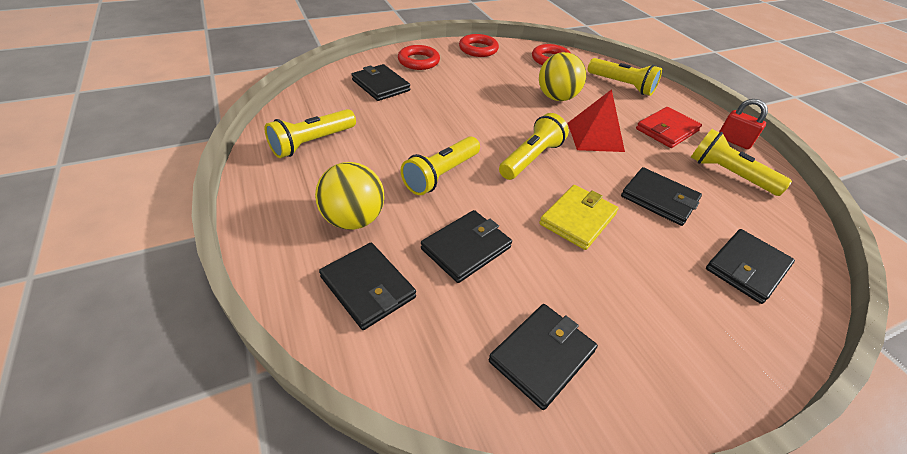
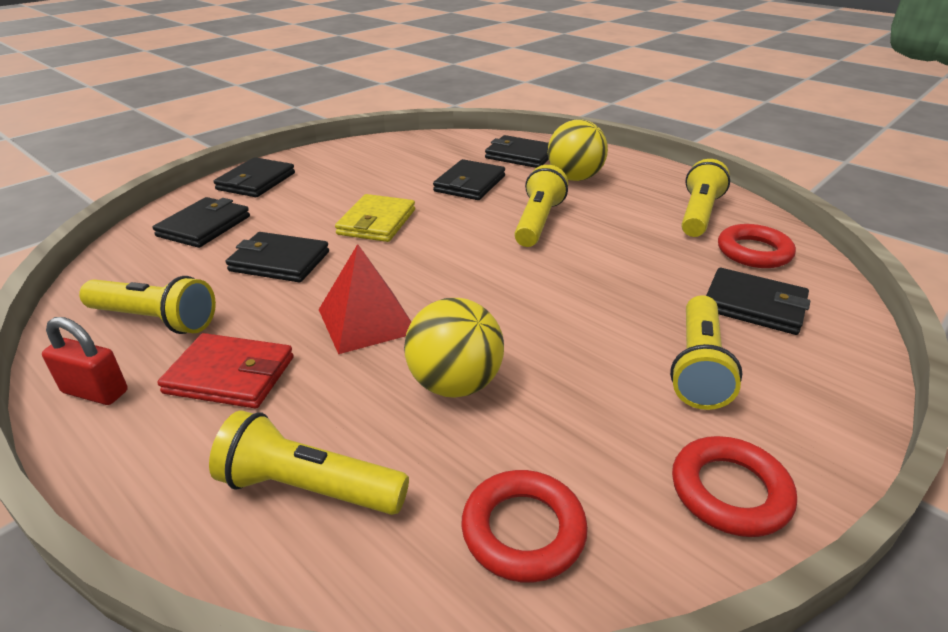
camera: 160 degrees right, 10 degrees down
red ring [398,45,440,70] -> red ring moved to [718,224,796,268]
black wallet [489,304,598,410] -> black wallet moved to [213,157,295,197]
yellow flashlight [499,113,569,180] -> yellow flashlight moved to [670,295,742,410]
red wallet [636,107,702,148] -> red wallet turned 75 degrees clockwise [157,333,294,408]

